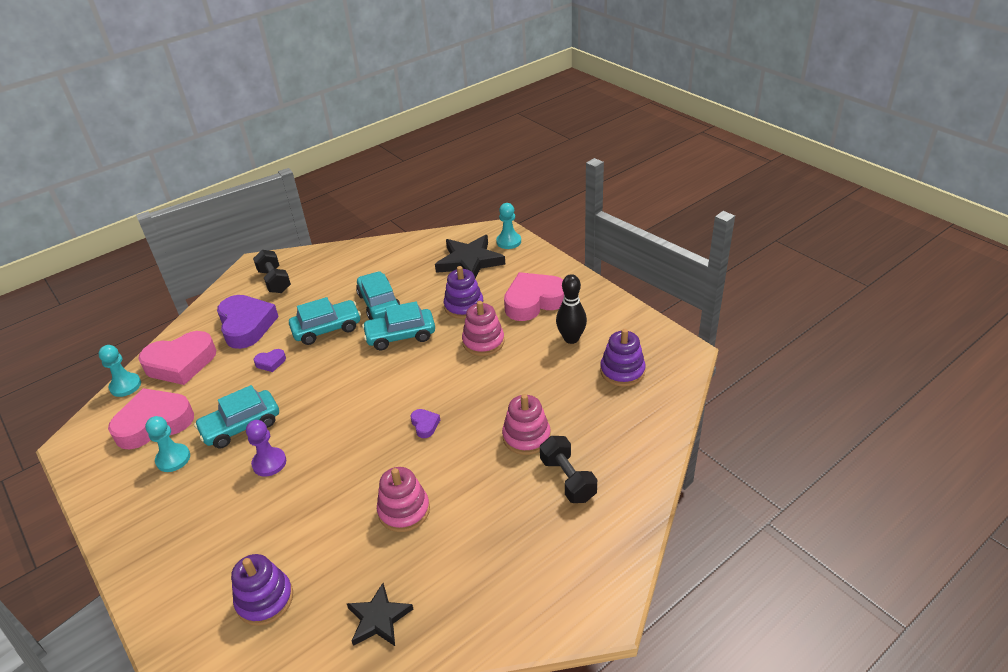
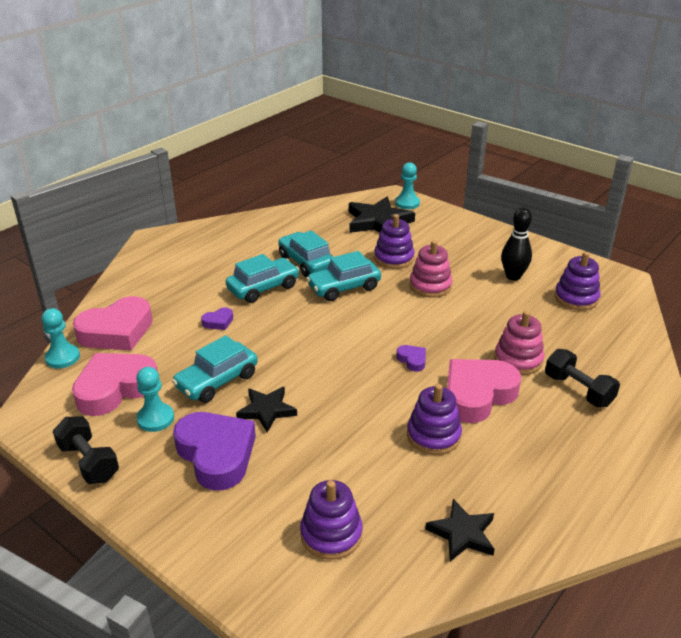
camera: 15 degrees left, 5 degrees down
purple heart [217,295,279,349] -> purple heart moved to [173,412,256,490]
purple pawn [246,420,286,477] -> black star [236,386,297,433]
black dumbbell [253,250,291,293] -> black dumbbell moved to [53,416,119,484]
pink stacking toy [377,467,430,532] -> purple stacking toy [407,384,462,455]
pink heart [504,272,564,321] -> pink heart moved to [447,359,521,423]

